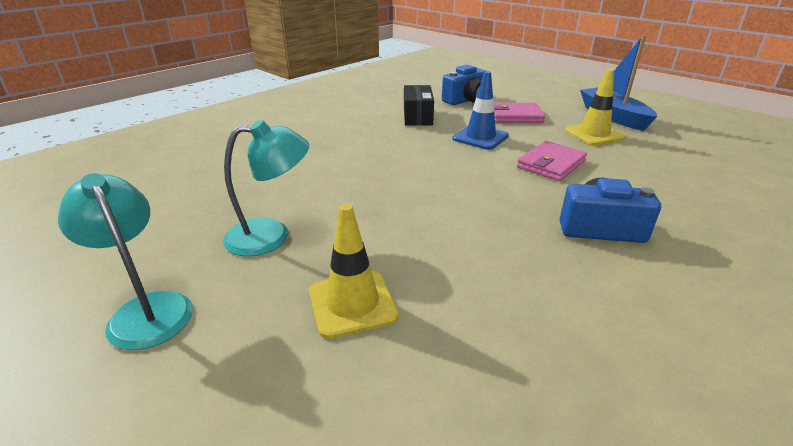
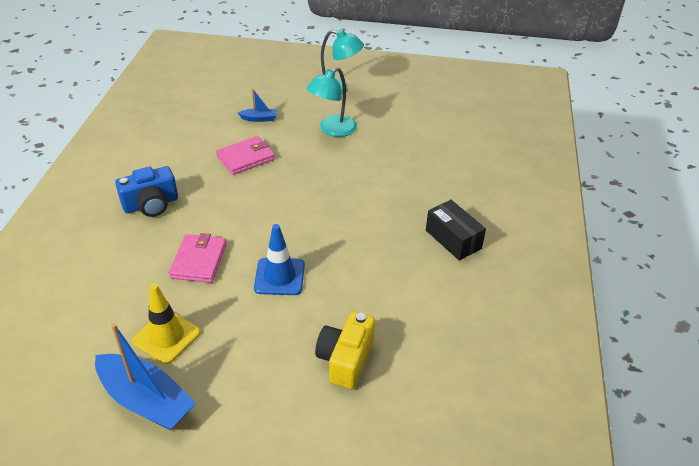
camera: 145 degrees right, 10 degrees up
yellow traffic cone [309,204,399,339] -> blue boat [238,88,277,122]
black box [404,85,434,126] -> black box moved to [426,200,486,261]
blue camera [442,65,486,105] -> yellow camera [315,312,375,389]
pink wallet [494,103,545,123] -> pink wallet moved to [216,136,275,175]

